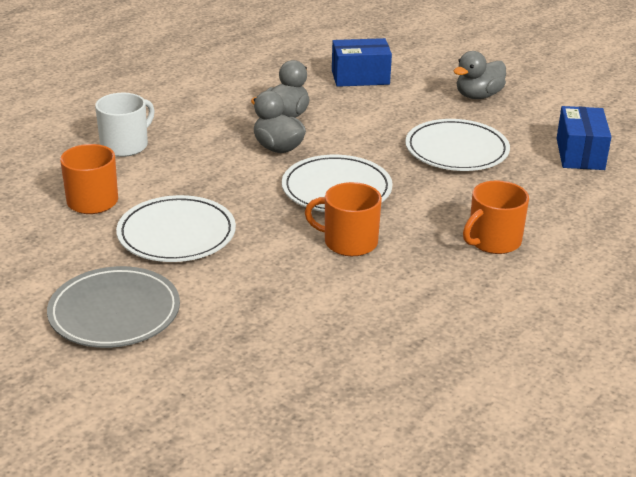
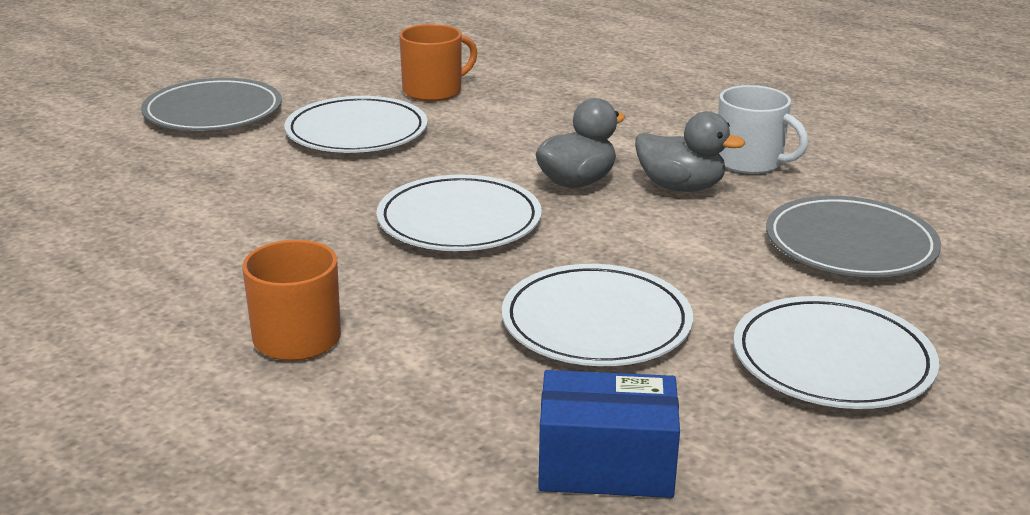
camera: 90 degrees right, 5 degrees down
white mug [95,93,155,157] -> white mug moved to [718,85,808,174]
orange mug [305,182,382,256] -> none
blue box [332,38,392,87] -> grey plate [766,196,941,277]
grey duck [453,51,506,99] -> white plate [733,296,939,409]

